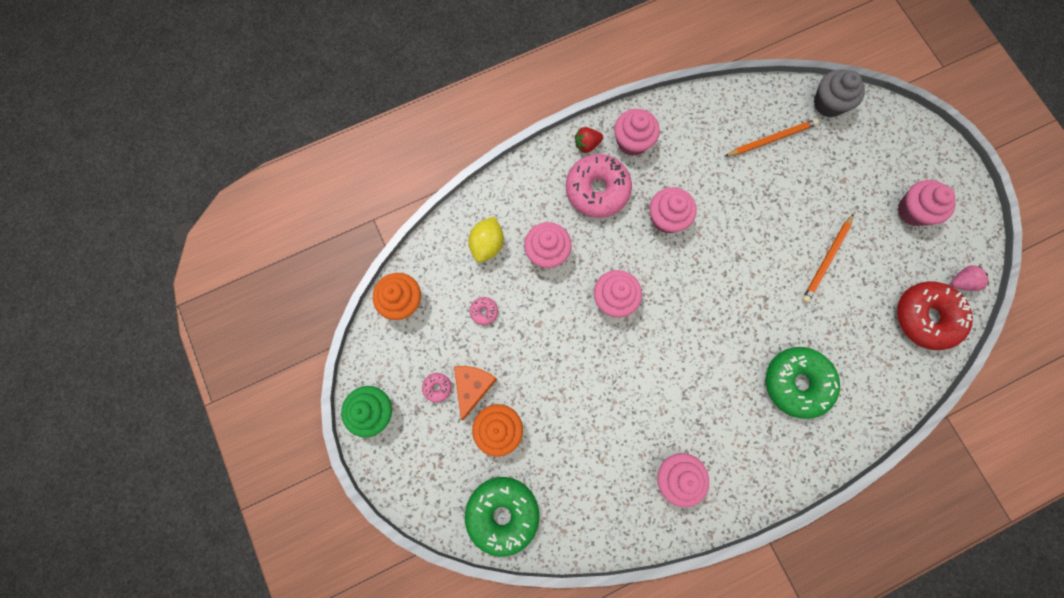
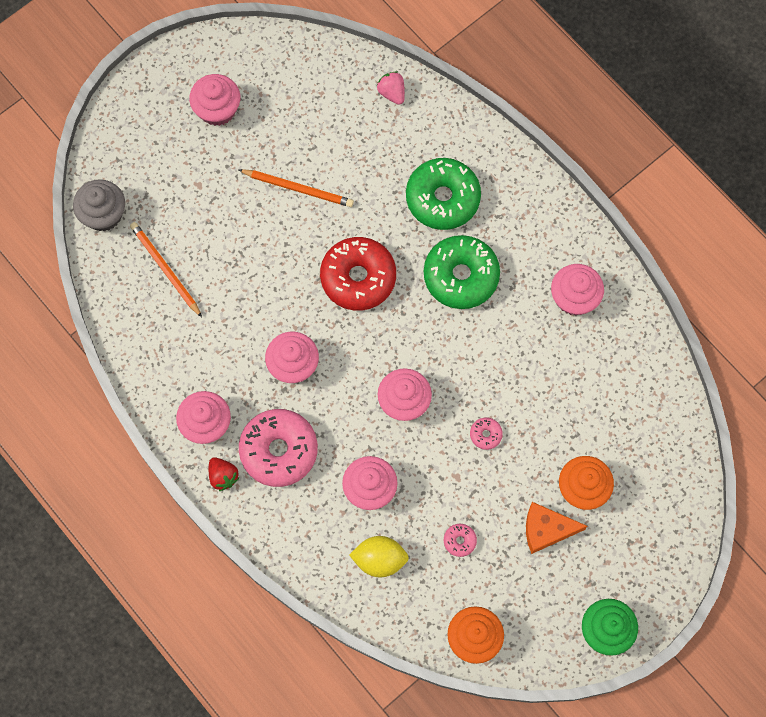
camera: 105 degrees left, 5 degrees down
pink donut [422,373,452,402] -> pink donut moved to [470,418,503,450]
green donut [465,477,539,557] -> green donut moved to [424,235,500,309]
red donut [897,281,973,350] -> red donut moved to [320,237,396,311]
pink strawberry [951,265,989,291] -> pink strawberry moved to [377,71,405,105]

